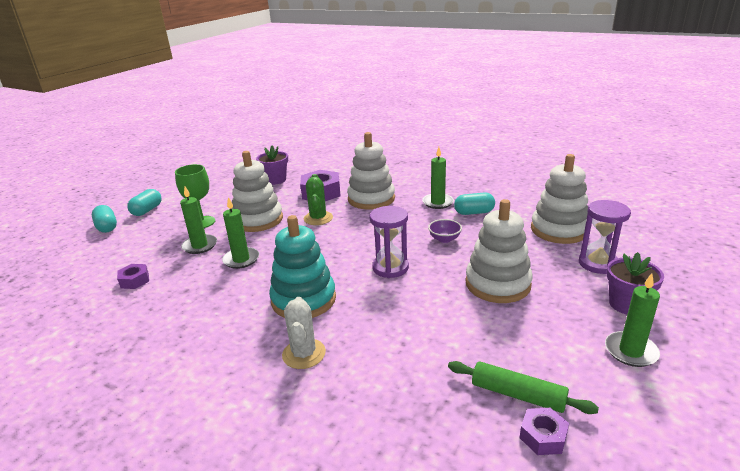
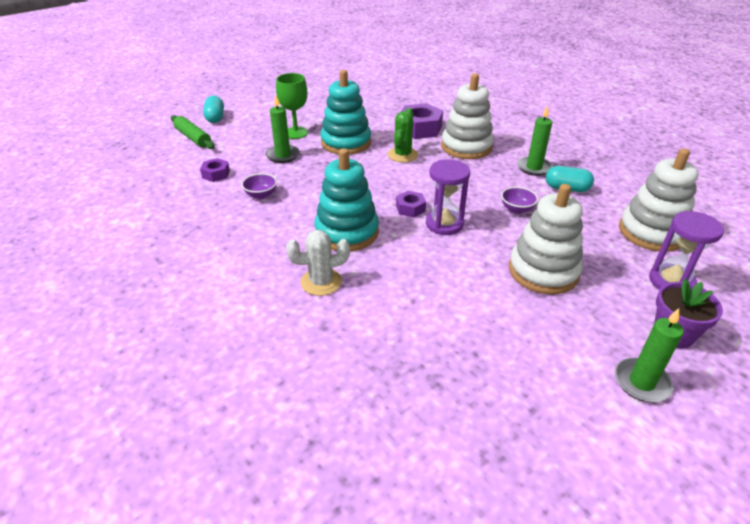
camera: 20 degrees right, 10 degrees up
turquoise capsule [127,189,162,216] -> none
green candle [222,197,259,269] -> none
white stacking toy [232,151,283,232] -> turquoise stacking toy [320,70,371,155]
purple flower pot [256,146,288,185] -> none
white cactus [282,297,326,369] -> white cactus turned 60 degrees clockwise [286,230,350,296]
green rolling pin [448,361,599,414] -> green rolling pin moved to [171,115,215,149]
purple nut [519,408,569,455] -> purple nut moved to [396,191,426,217]
none -> purple bowl [241,173,277,199]

